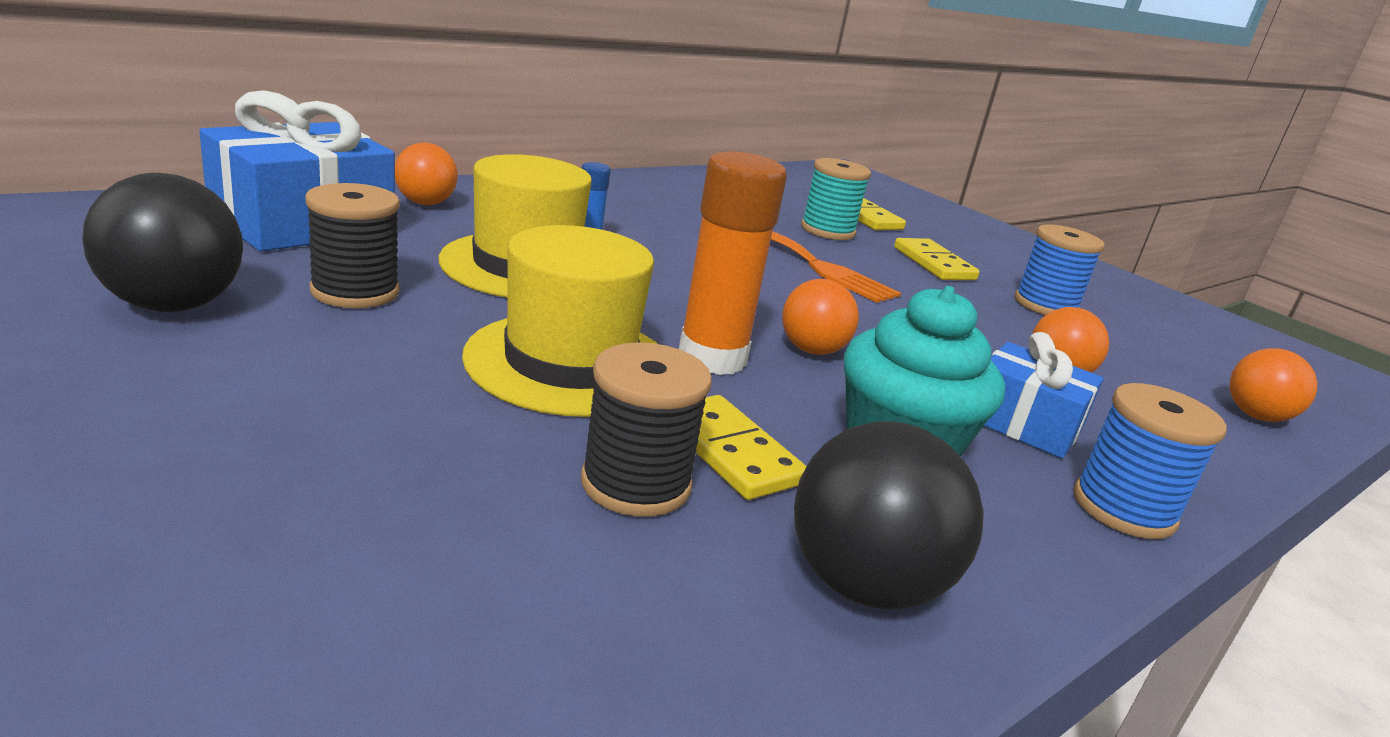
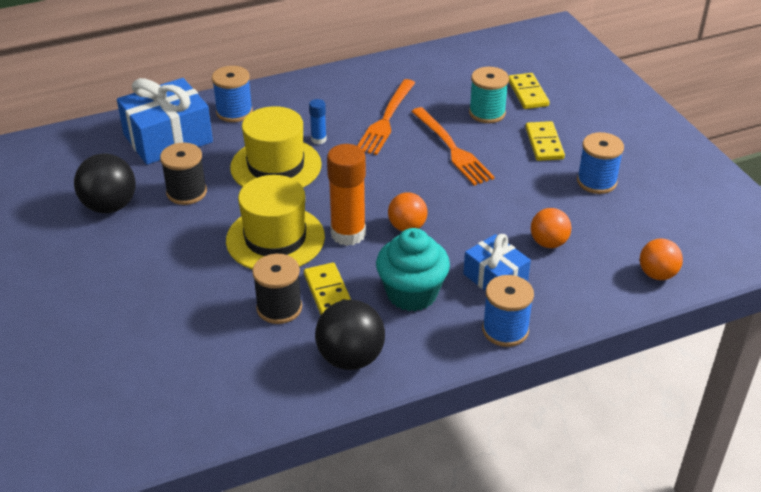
camera: 20 degrees right, 15 degrees up
orange ball [395,143,458,205] -> blue spool [212,66,253,122]
none -> orange fork [357,79,415,155]

